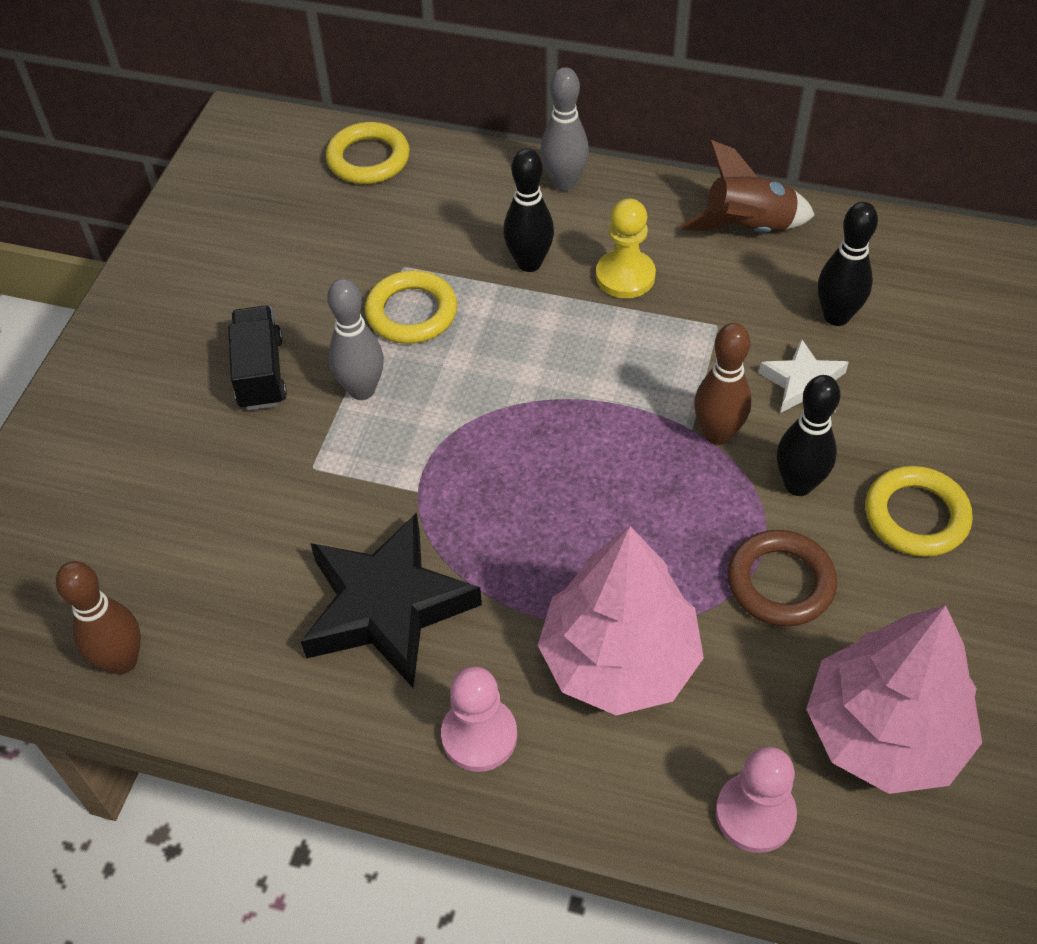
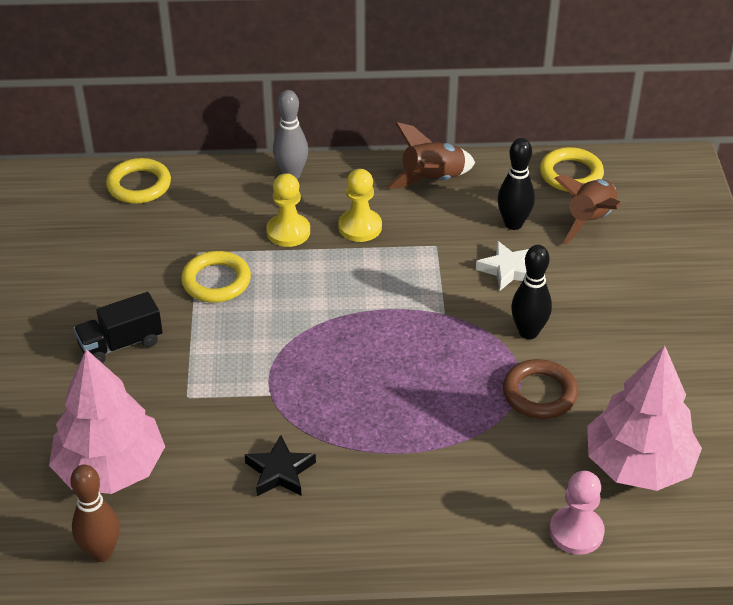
camera: 20 degrees left, 10 degrees down
black truck [228,306,287,410] -> black truck turned 90 degrees counterclockwise [74,292,163,363]
black star [301,512,482,687] -> black star [245,435,316,496], size x0.54
grey bowling pin [327,278,384,400] -> none
pink pawn [441,666,517,772] -> none
black bowling pin [503,148,554,272] -> yellow pawn [266,173,310,247]
pink tree [538,526,704,715] -> pink tree moved to [49,349,165,494]
brown bowling pin [694,323,752,445] -> none
yellow ring [865,466,973,557] -> yellow ring moved to [540,147,604,192]
none -> brown rocket [554,175,621,245]

